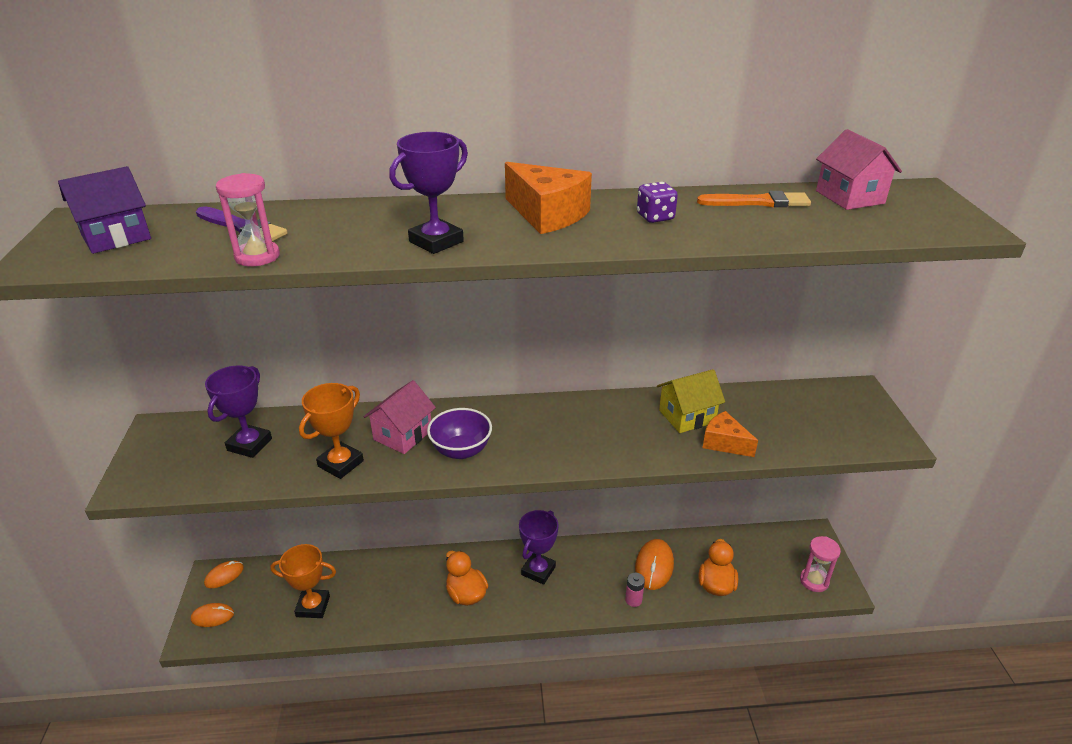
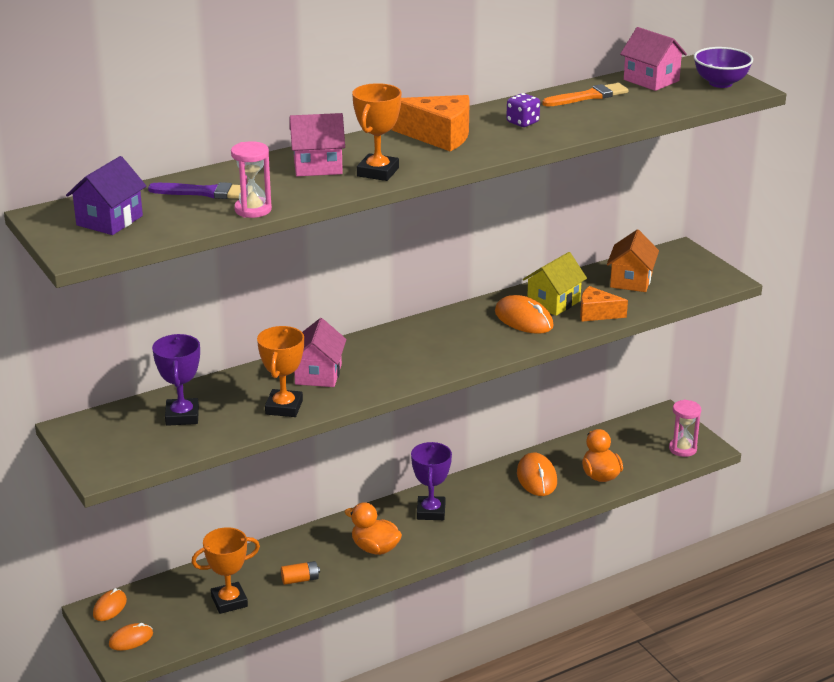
camera: 25 degrees left, 5 degrees down
purple trophy [389,132,468,254] -> orange trophy [352,83,402,181]
purple bowl [427,408,492,459] -> purple bowl moved to [694,47,753,88]
pink battery [625,573,645,607] -> none
none -> orange battery [281,561,320,585]
none -> pink house [289,113,345,176]
none -> orange mouse [495,295,554,334]
none -> orange house [607,229,659,292]

